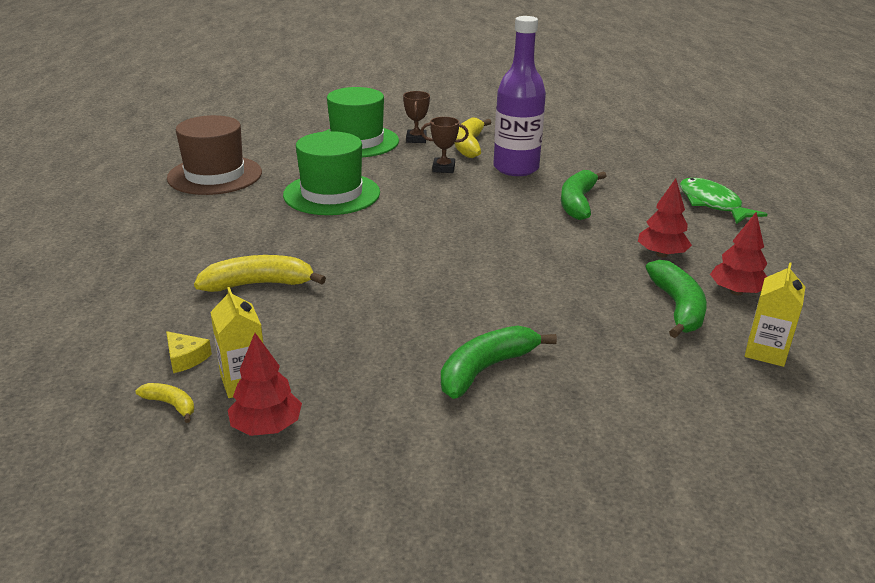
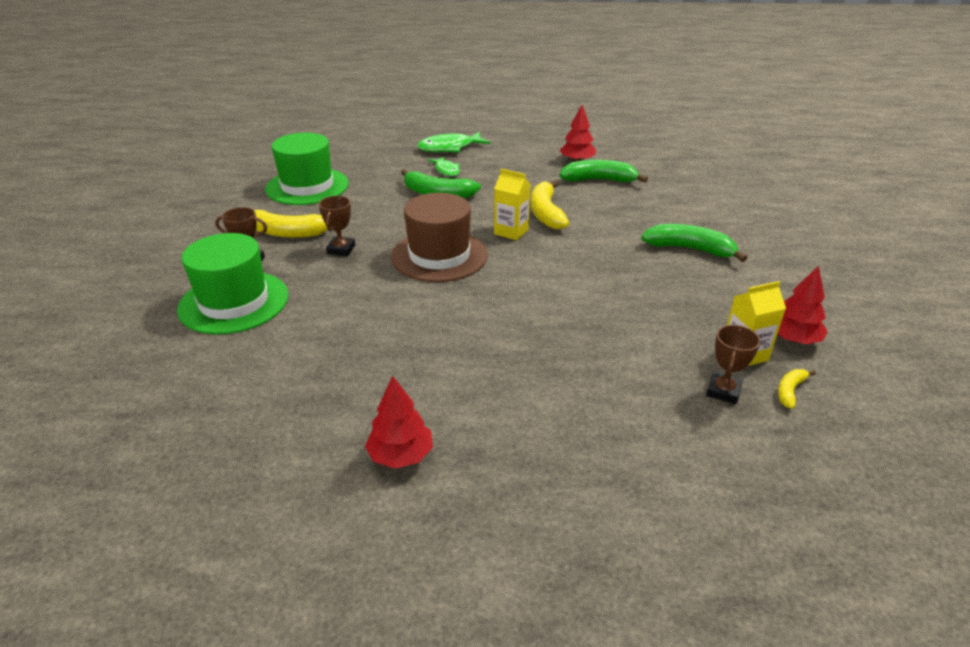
camera: 85 degrees left, 5 degrees up
yellow cheese [166,331,212,373] -> brown trophy [706,325,761,404]
brown hat [167,115,262,195] -> brown hat moved to [391,193,488,282]
yellow banana [194,255,326,292] -> yellow banana moved to [531,180,569,230]
green hat [283,131,380,215] -> green hat moved to [265,133,349,205]
green banana [441,325,557,399] -> green banana turned 150 degrees clockwise [641,224,747,262]
purple bottle [493,16,546,176] -> none
red tree [638,179,692,257] -> red tree moved to [365,376,433,469]
yellow carton [745,262,805,367] -> yellow carton moved to [494,169,530,240]
none -> green fish [428,156,460,176]

